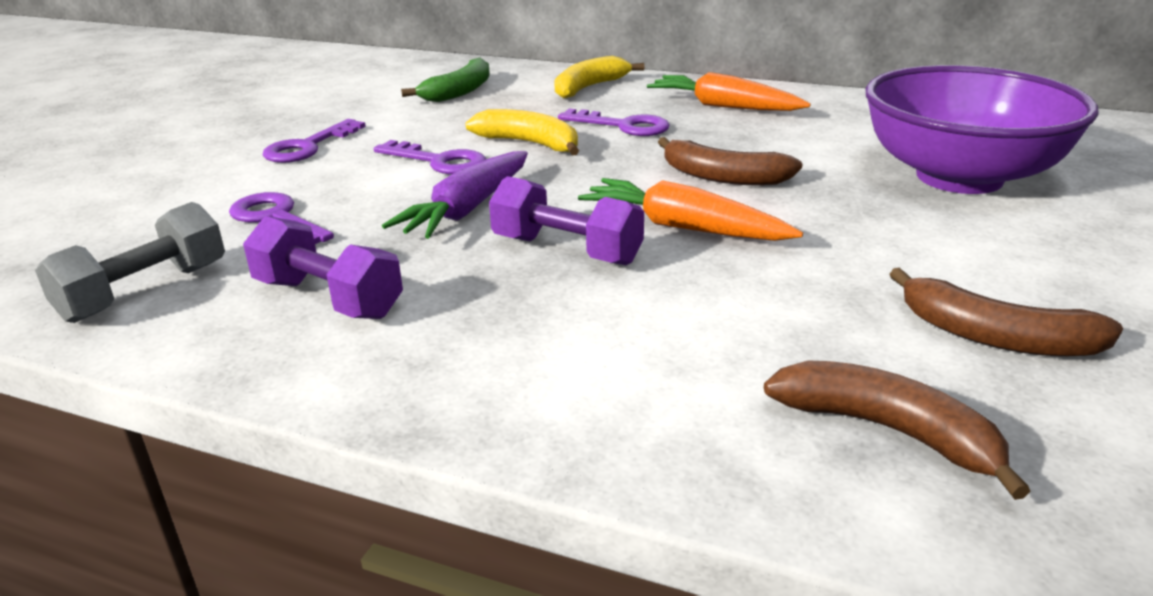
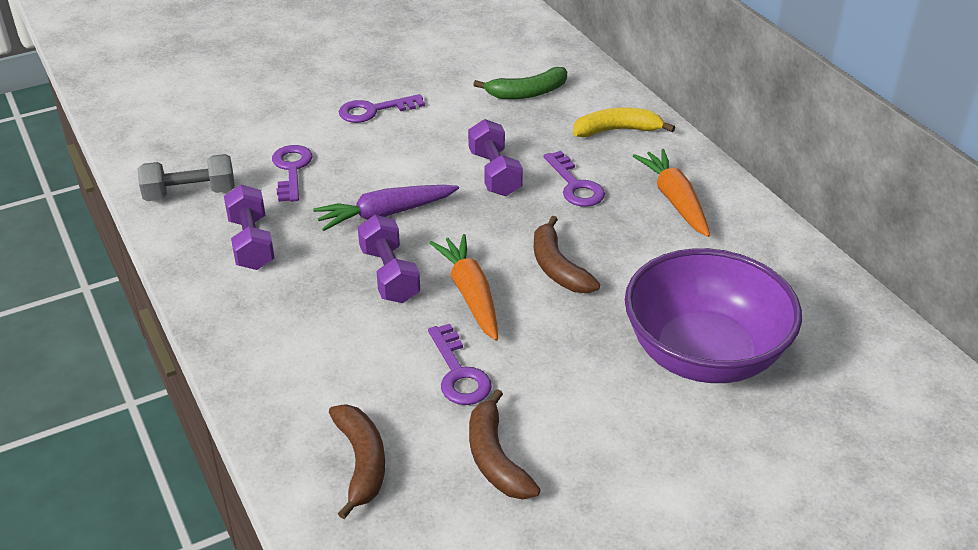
camera: 40 degrees right, 10 degrees up
purple key [374,140,486,175] -> purple key moved to [428,324,492,405]
yellow banana [466,109,579,155] -> purple dumbbell [468,119,523,196]

